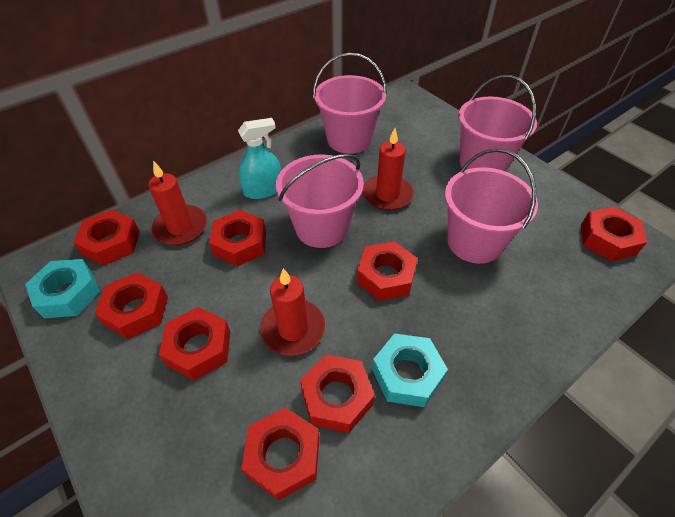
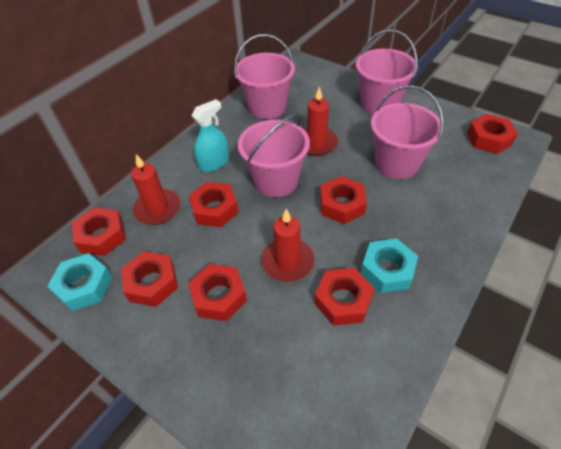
camera: 15 degrees left, 0 degrees up
red nut [241,408,319,501] -> none

